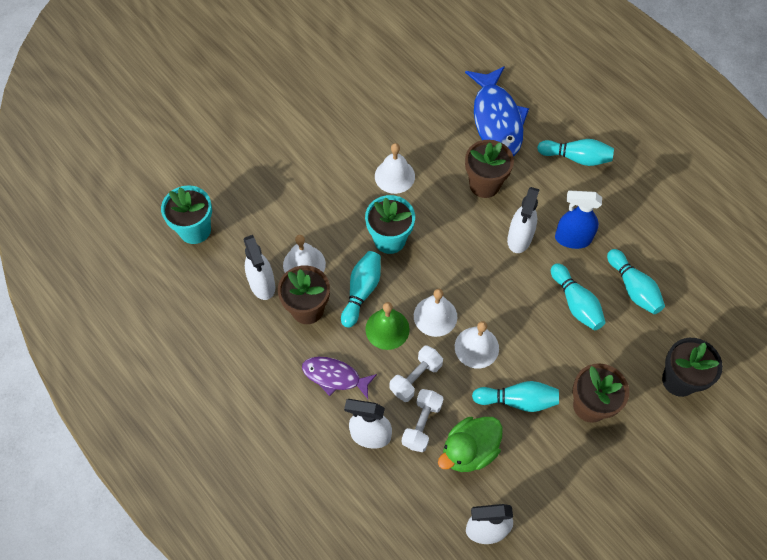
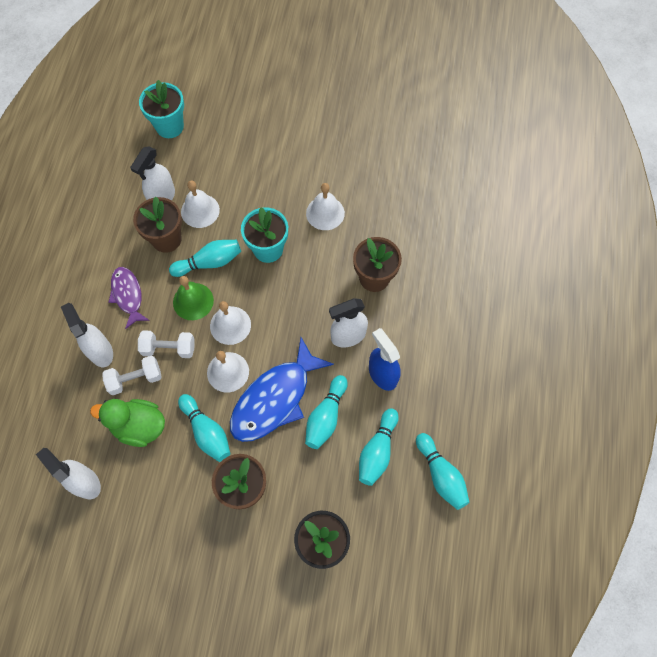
camera: 50 degrees right, 5 degrees up
blue fish [465,66,529,156] -> blue fish moved to [230,337,334,442]
turquoise bowling pin [537,139,614,166] -> turquoise bowling pin moved to [416,433,469,510]

